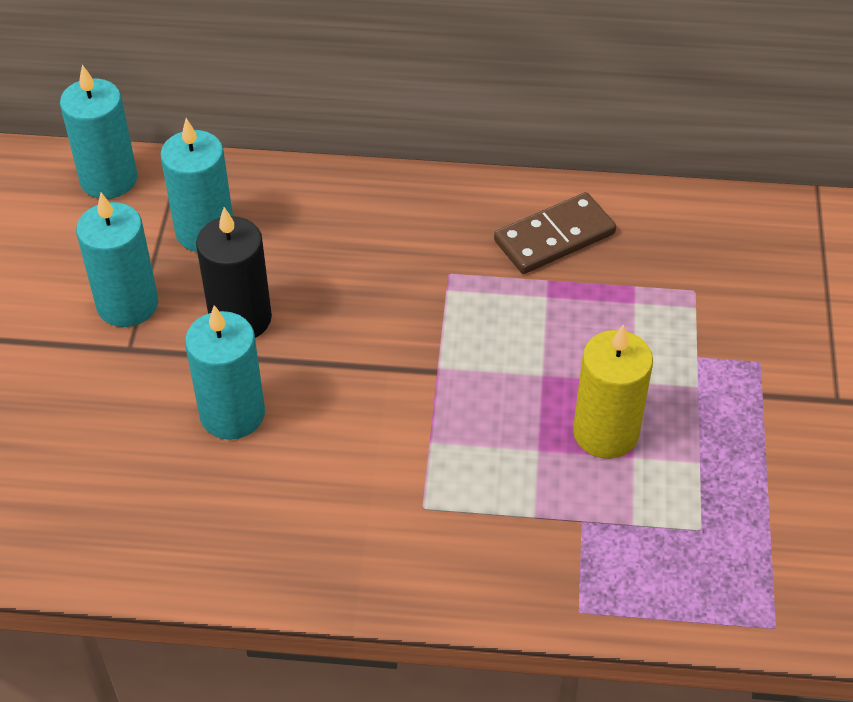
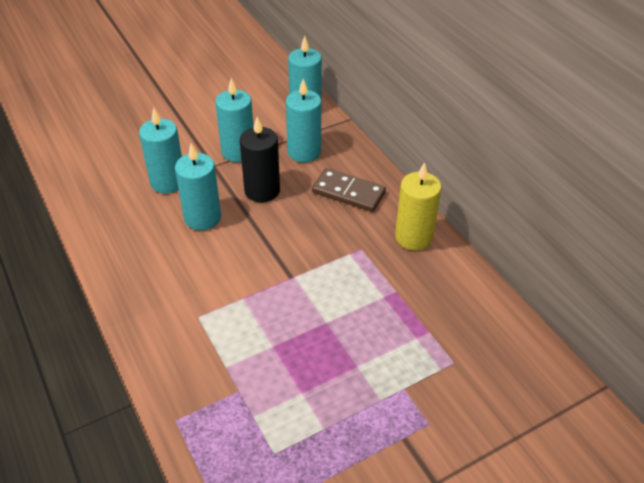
camera: 55 degrees right, 5 degrees down
brown domino [494,192,616,274] -> brown domino moved to [312,168,386,212]
yellow candle [573,325,653,459] -> yellow candle moved to [395,162,442,250]
none -> turquoise candle [139,107,182,194]

